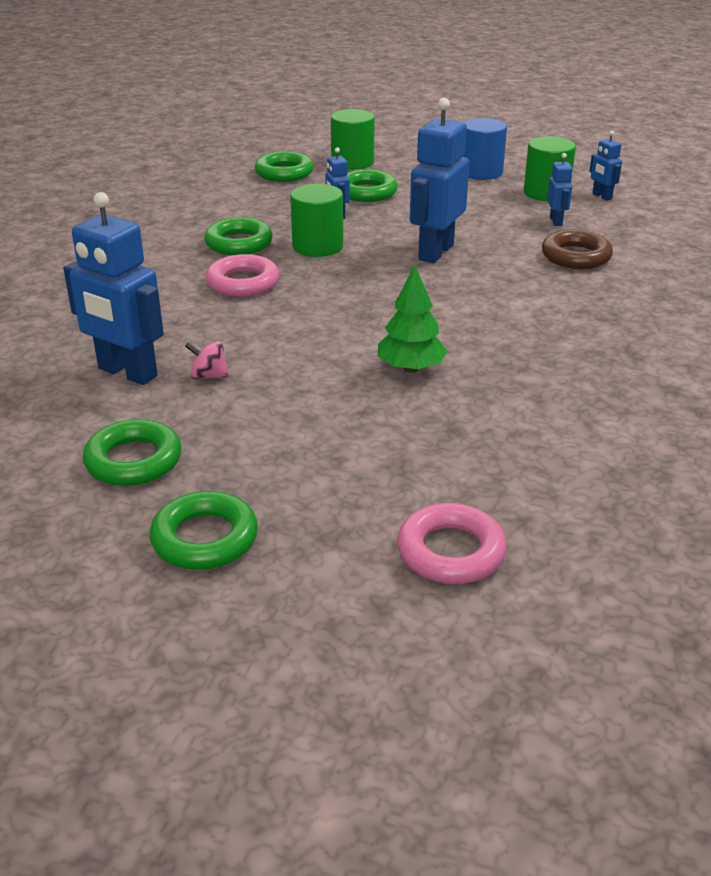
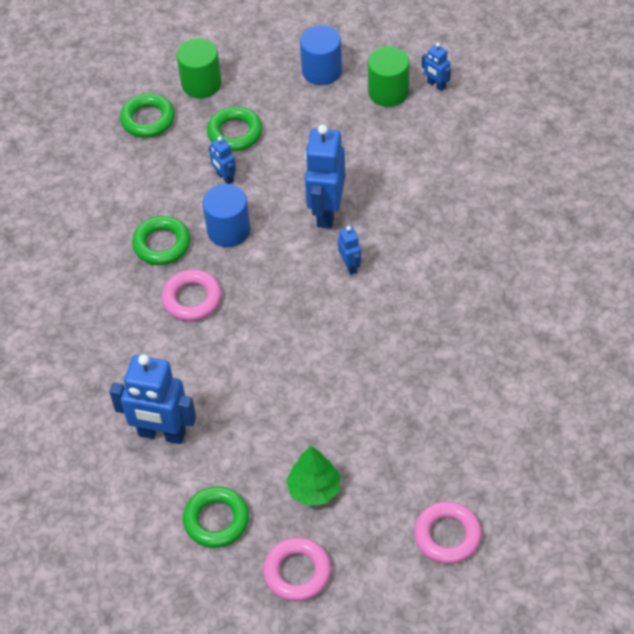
camera: 15 degrees left, 20 degrees up
green ring [149,491,258,570] -> pink ring [263,537,331,602]
pink spinning top [185,341,229,379] -> none
green cylinder [290,184,343,257] -> blue cylinder [202,184,250,247]
green tree [378,265,448,373] -> green tree moved to [286,446,341,506]
brown ring [542,230,613,269] -> none
blue robot [547,153,573,226] -> blue robot moved to [338,226,361,275]

